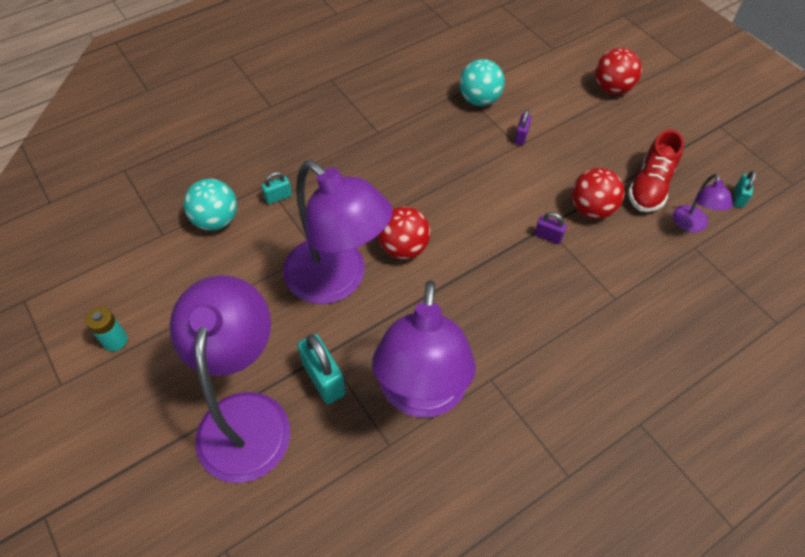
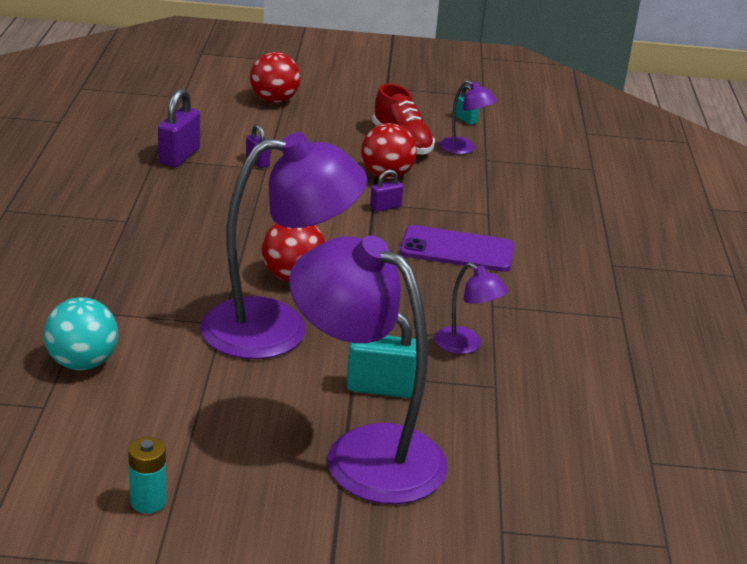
camera: 55 degrees left, 25 degrees down
turquoise padlock [262,172,292,204] -> none
purple lamp [372,280,476,417] -> purple lamp [435,262,508,354], size x0.45
turquoise ball [459,59,505,106] -> purple padlock [158,88,200,167]
none -> purple phone [400,225,514,272]

